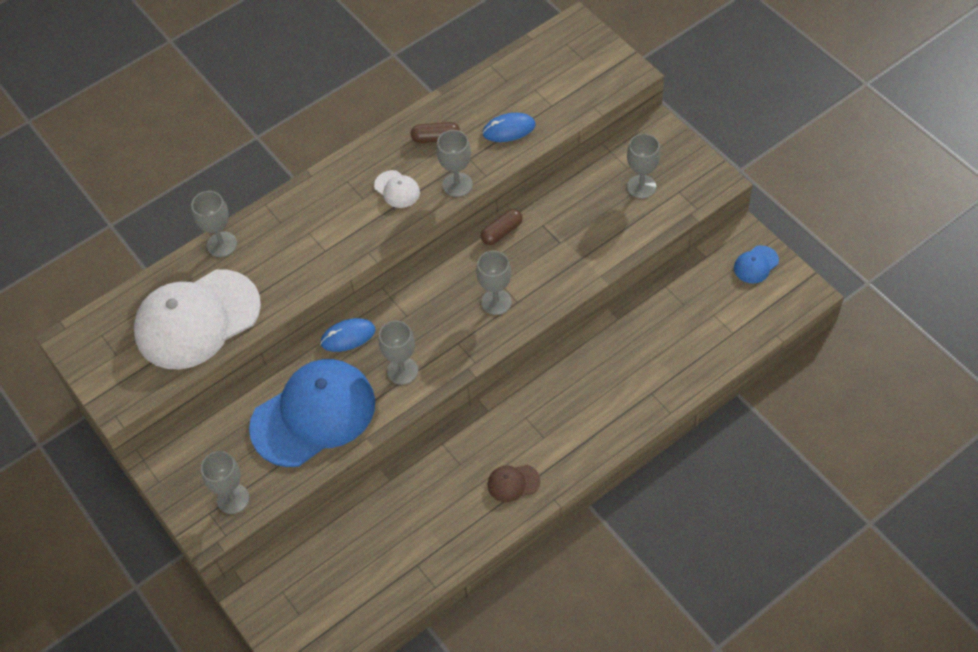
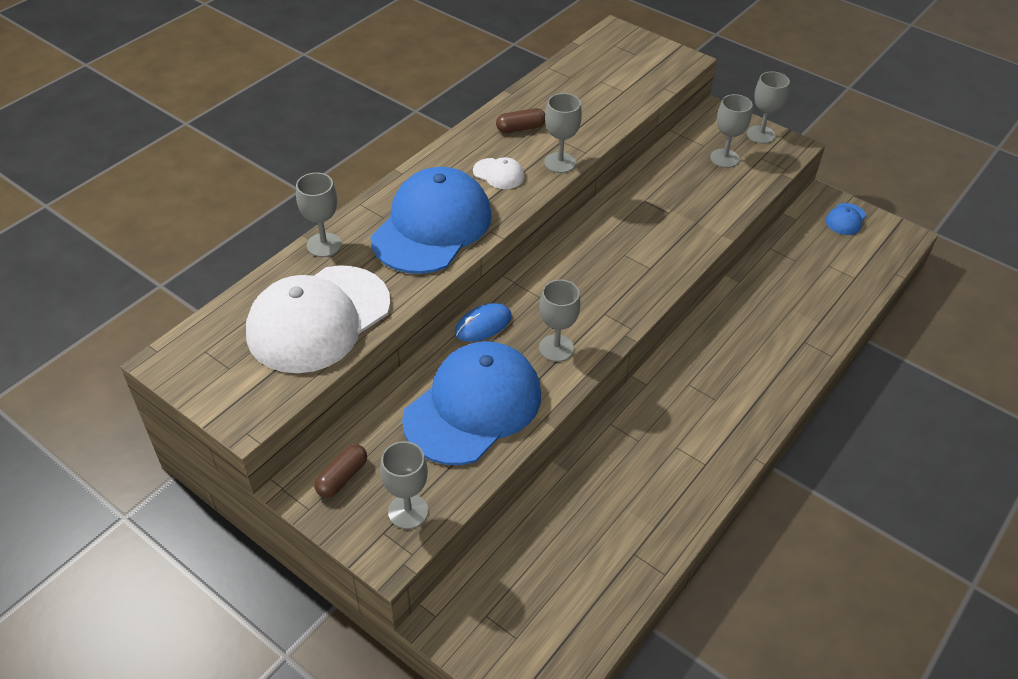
camera: 20 degrees left, 10 degrees down
grey goblet [476,251,512,315] -> grey goblet moved to [747,71,790,144]
brown capsule [481,209,523,245] -> brown capsule moved to [314,444,367,498]
blue mouse [482,113,536,142] -> none
brown cap [487,465,540,502] -> none
none -> blue cap [371,167,492,274]

